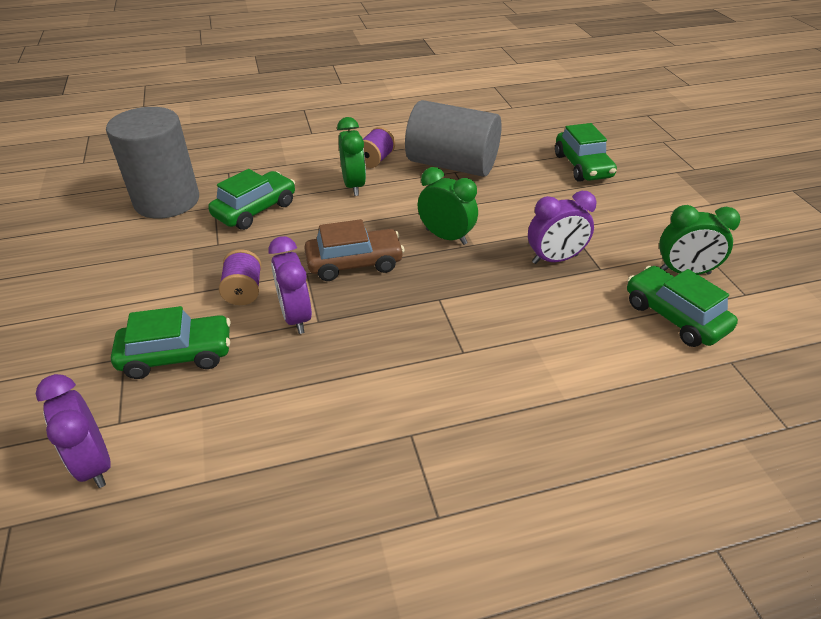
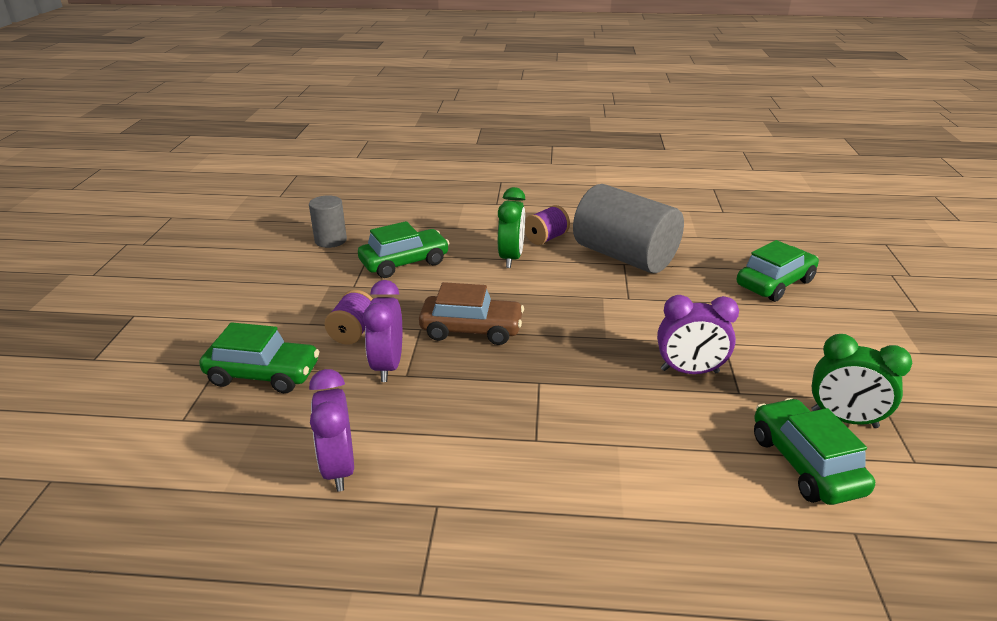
camera: 20 degrees right, 10 degrees down
purple clock [36,374,111,488] -> purple clock moved to [309,369,354,492]
grey cylinder [106,107,199,219] -> grey cylinder [309,195,347,248], size x0.51
green clock [418,167,478,245] -> none
green car [555,123,617,182] -> green car turned 135 degrees counterclockwise [737,240,819,302]

